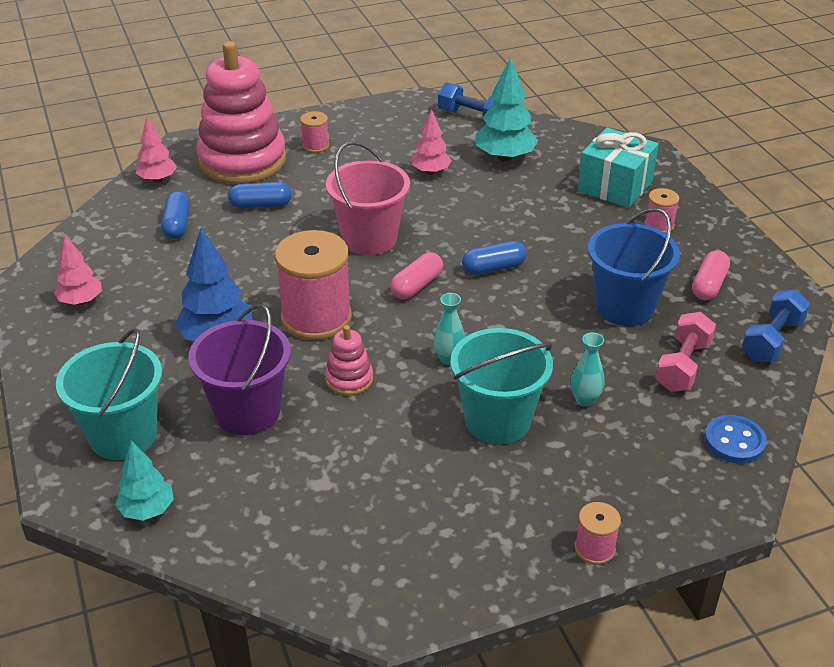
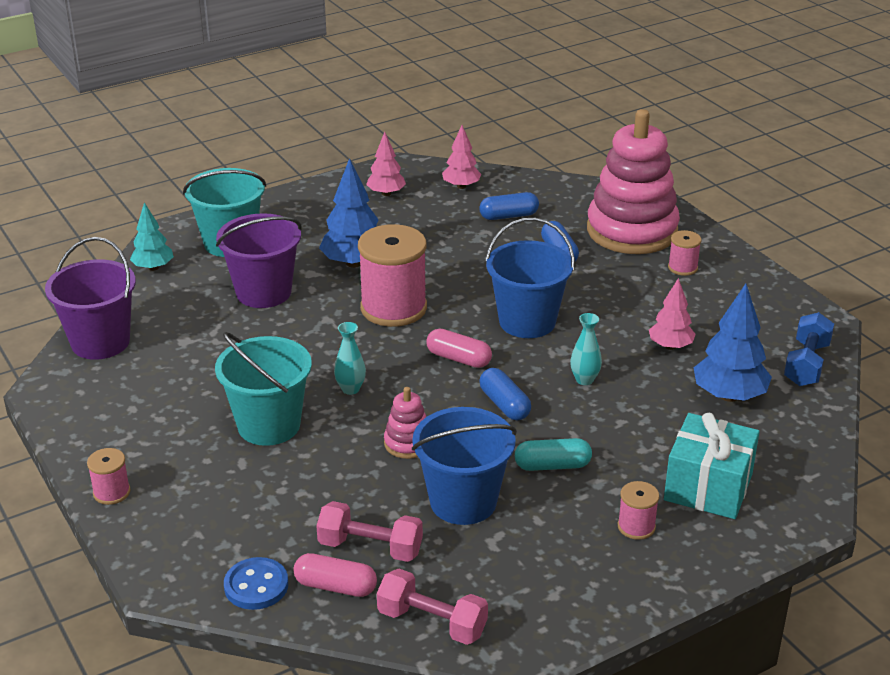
camera: 80 degrees right, 5 degrees down
pink tree [136,117,177,182] -> pink tree moved to [442,125,482,189]
pink stacking toy [325,325,373,396] -> pink stacking toy moved to [384,387,426,459]
pink bucket [326,141,410,255] -> blue bucket [485,218,575,338]
turquoise tree [476,57,538,162] -> blue tree [694,284,772,402]
turquoise vase [571,333,605,407] -> turquoise vase moved to [570,313,602,385]
pink capsule [692,250,730,300] -> pink capsule moved to [293,553,377,597]
blue dumbbell [742,289,810,362] -> pink dumbbell [377,569,488,645]
none -> purple bucket [45,237,136,360]
none -> turquoise capsule [515,438,592,471]

